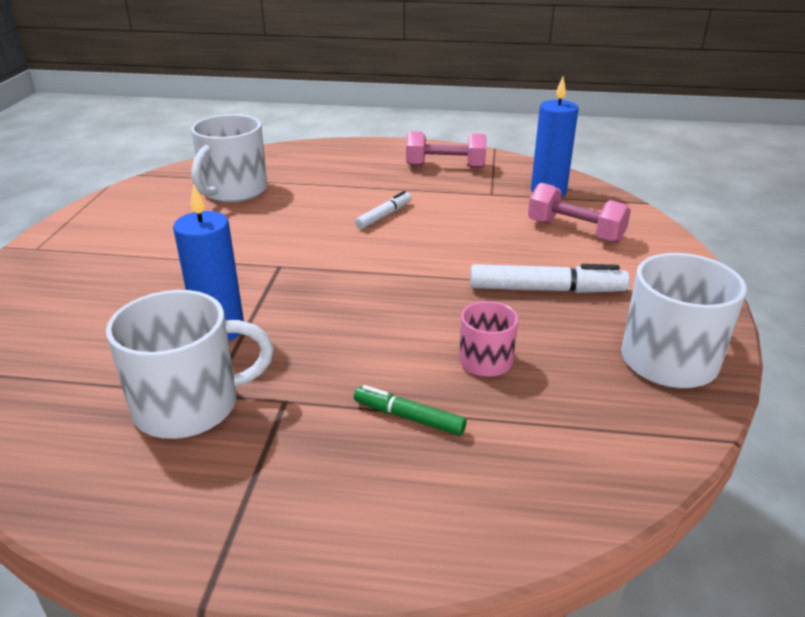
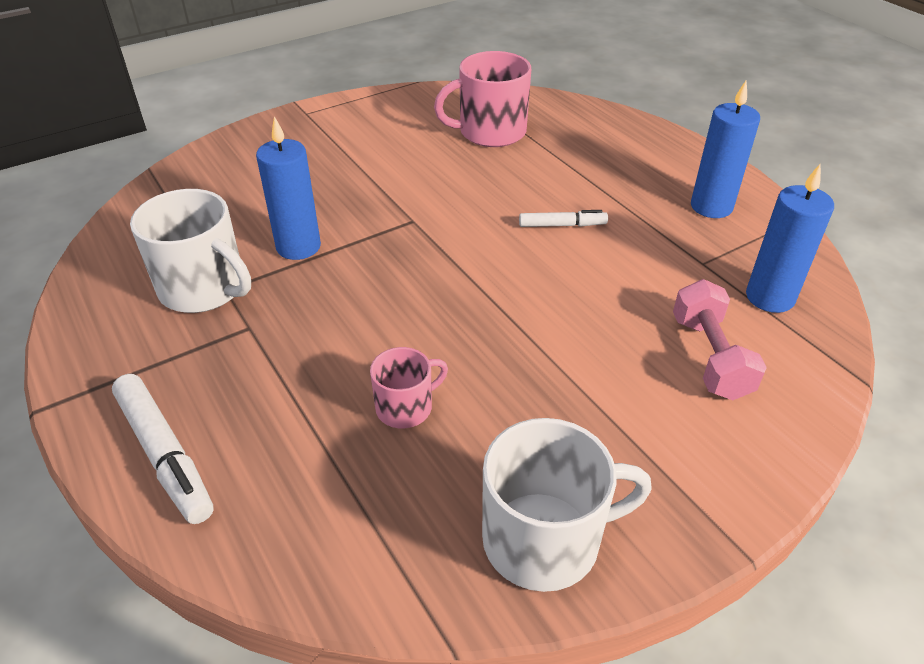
camera: 50 degrees right, 10 degrees up
white mug [191,114,267,202] -> pink mug [434,51,531,147]
green marker [354,385,466,436] -> none
pink dumbbell [406,131,487,168] -> blue candle [691,81,760,218]
white marker [470,264,630,293] -> white marker moved to [112,374,213,524]

